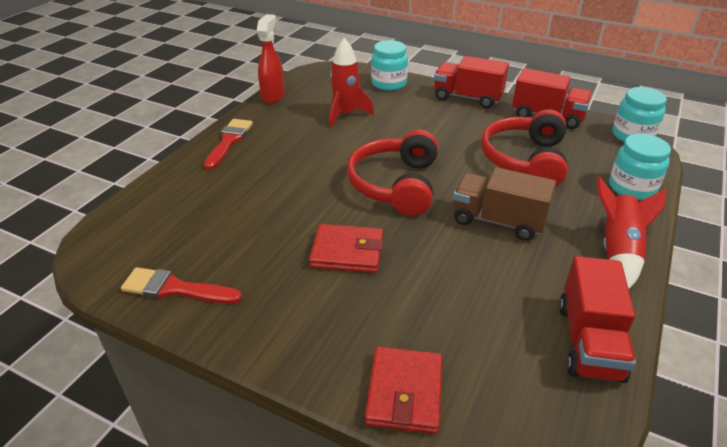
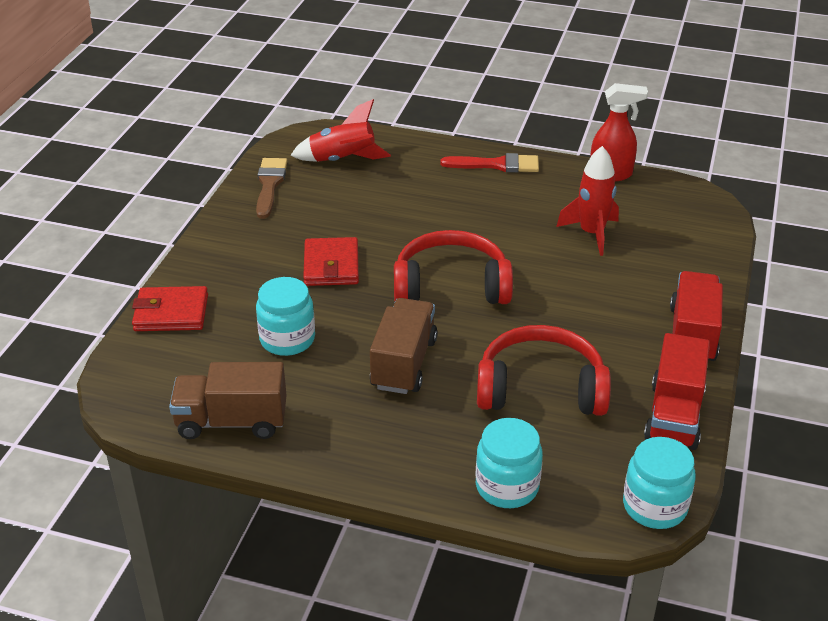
camera: 80 degrees right, 0 degrees up
red brush [121,267,242,304] -> brown brush [256,158,287,219]
turquoise jar [371,40,408,91] -> turquoise jar moved to [256,277,315,356]
red truck [559,256,636,383] -> brown truck [169,362,287,439]
red rocket [597,176,667,289] -> red rocket moved to [290,99,391,162]

